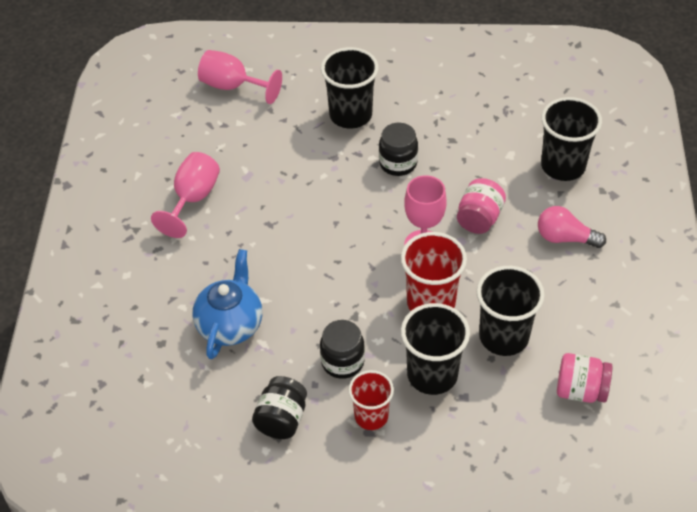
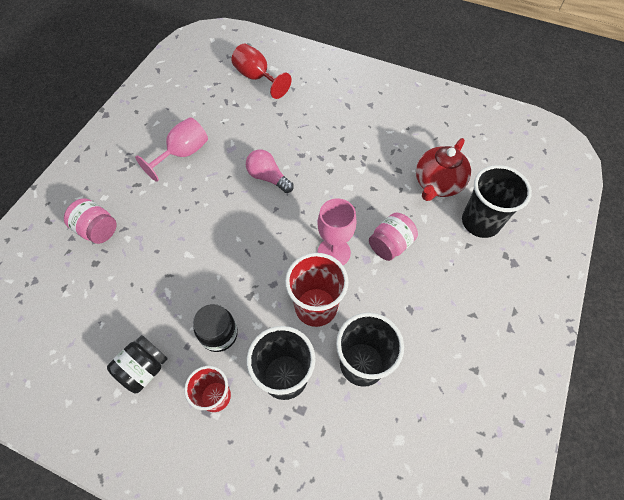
camera: 20 degrees right, 10 degrees up
blue teapot [192,249,263,360] -> none
pink goblet [198,50,282,104] -> red goblet [232,44,292,99]
black cup [321,47,379,129] -> none
black jar [379,123,418,176] -> none
pink light bulb [538,206,606,248] -> pink light bulb moved to [246,149,294,193]
pink jar [557,353,612,403] -> pink jar moved to [64,198,117,244]
none -> red teapot [416,138,471,201]

